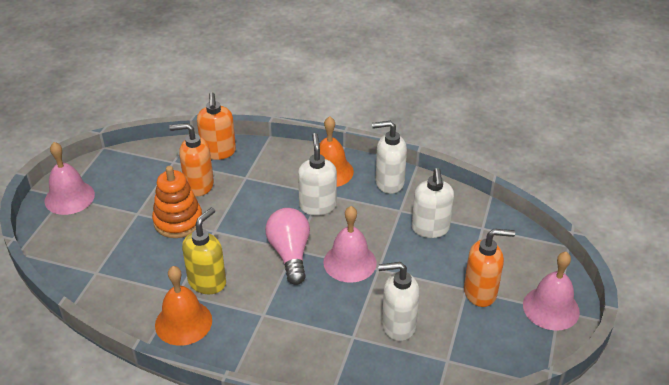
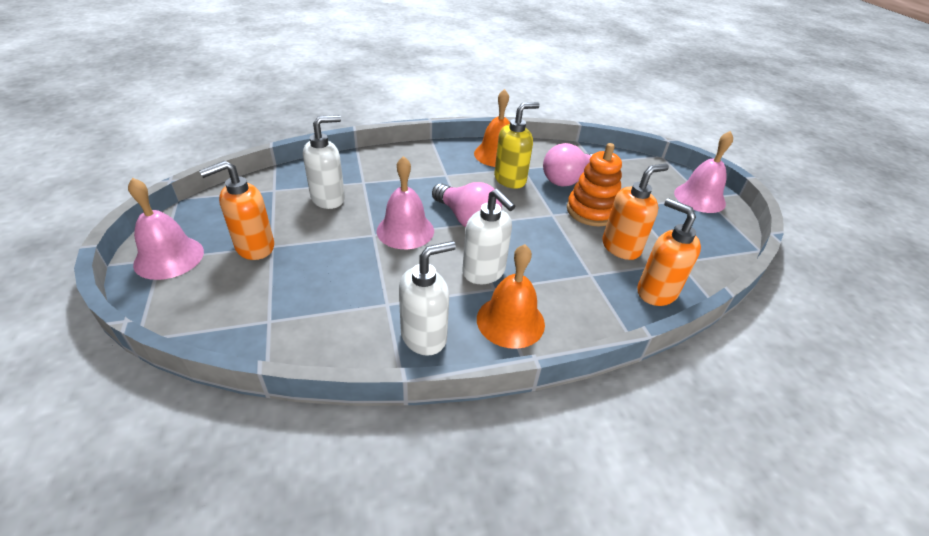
camera: 145 degrees right, 0 degrees up
yellow soap dispenser [182,207,226,294] -> yellow soap dispenser turned 120 degrees counterclockwise [494,102,540,189]
white soap dispenser [412,168,454,238] -> none
none -> pink light bulb [543,143,594,187]

